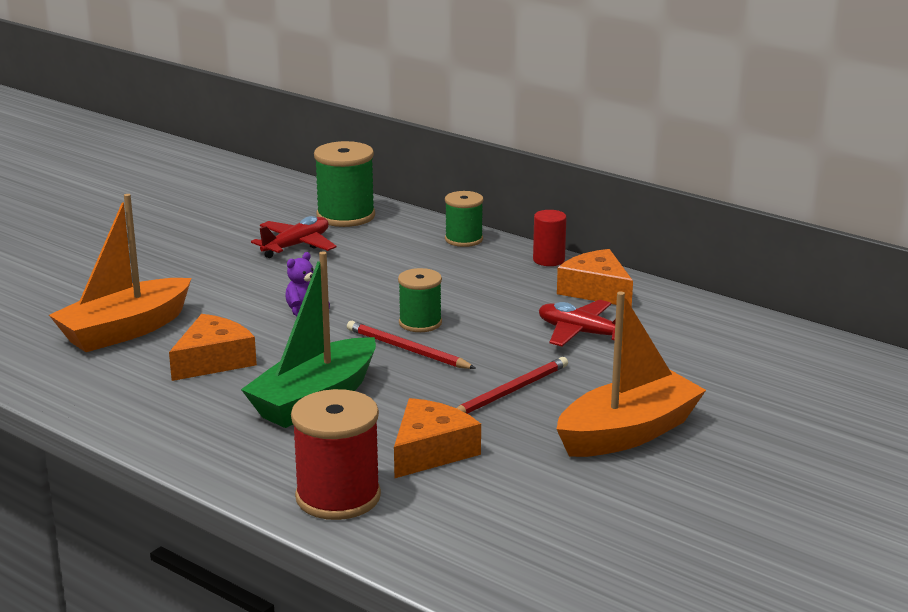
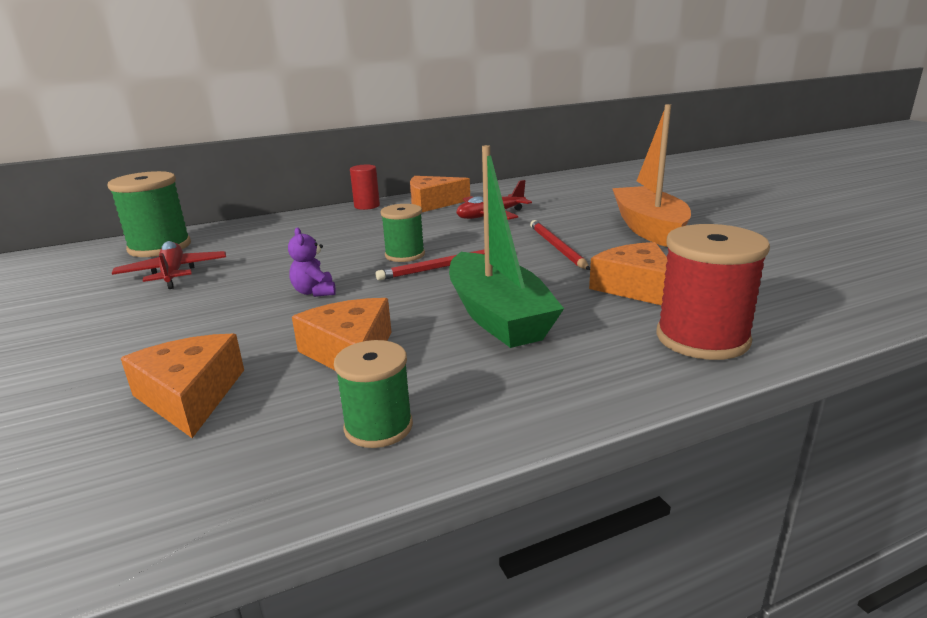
camera: 60 degrees left, 0 degrees up
orange boat [49,194,191,352] -> orange cheese [121,334,244,438]
green spool [445,191,484,247] -> green spool moved to [334,340,413,448]

